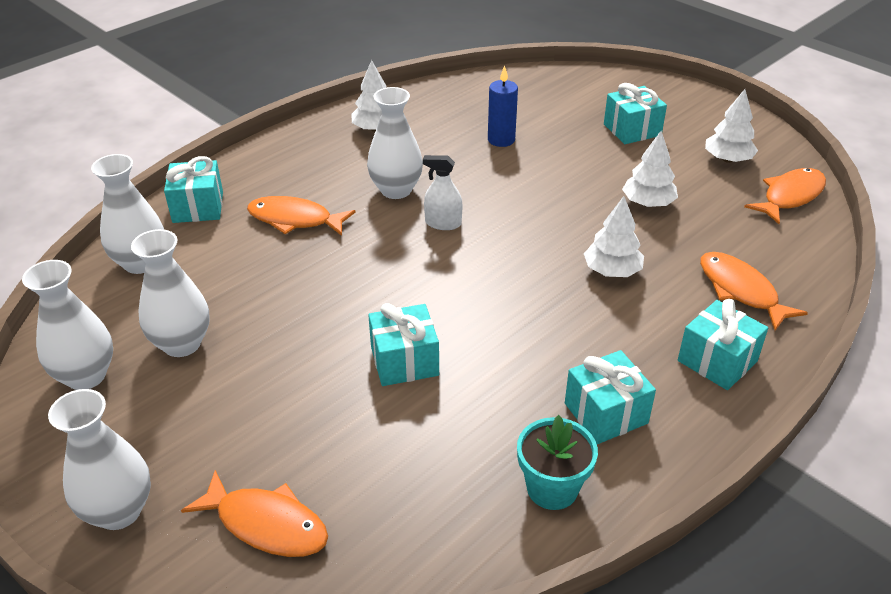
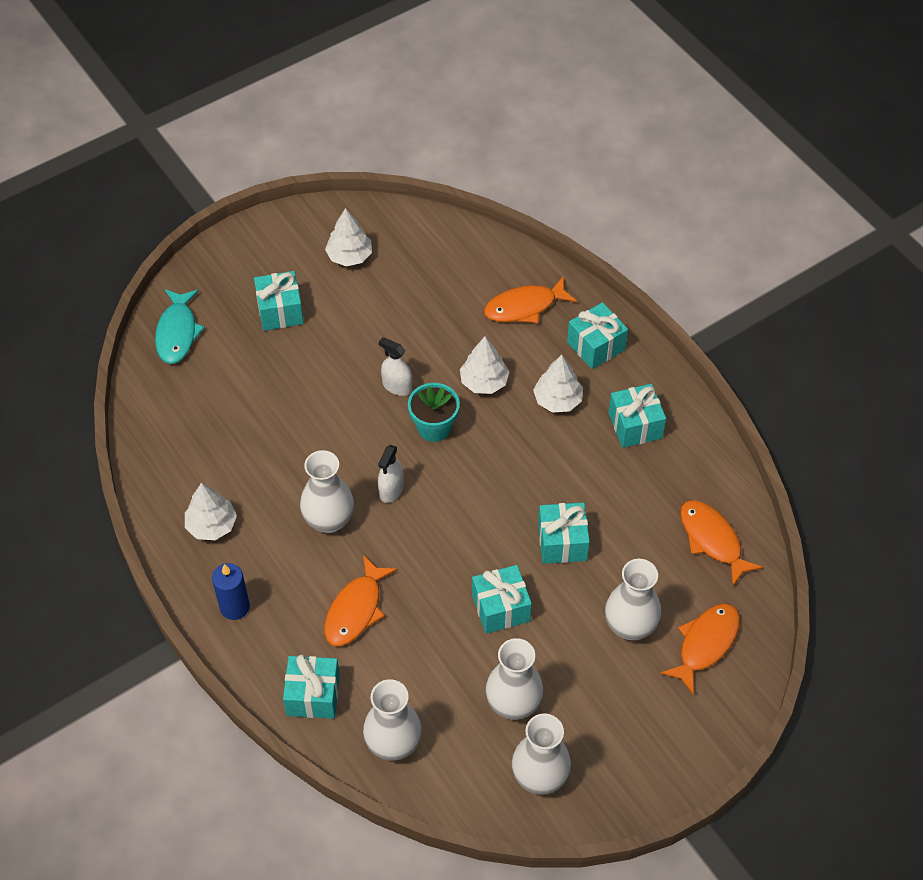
camera: 80 degrees left, 15 degrees up
white vase [48,389,151,530] -> white vase moved to [605,559,661,640]
blue candle [488,65,518,147] -> blue candle moved to [212,563,250,620]
turquoise flower pot [517,415,598,510] -> turquoise flower pot moved to [408,383,460,442]
white tree [622,131,678,207] -> white tree moved to [533,355,583,413]
orange fish [744,168,826,224] -> orange fish moved to [680,500,763,586]
none -> turquoise fish [155,289,205,364]
none -> white spray bottle [379,337,412,396]
none -> turquoise gift [472,565,532,634]

